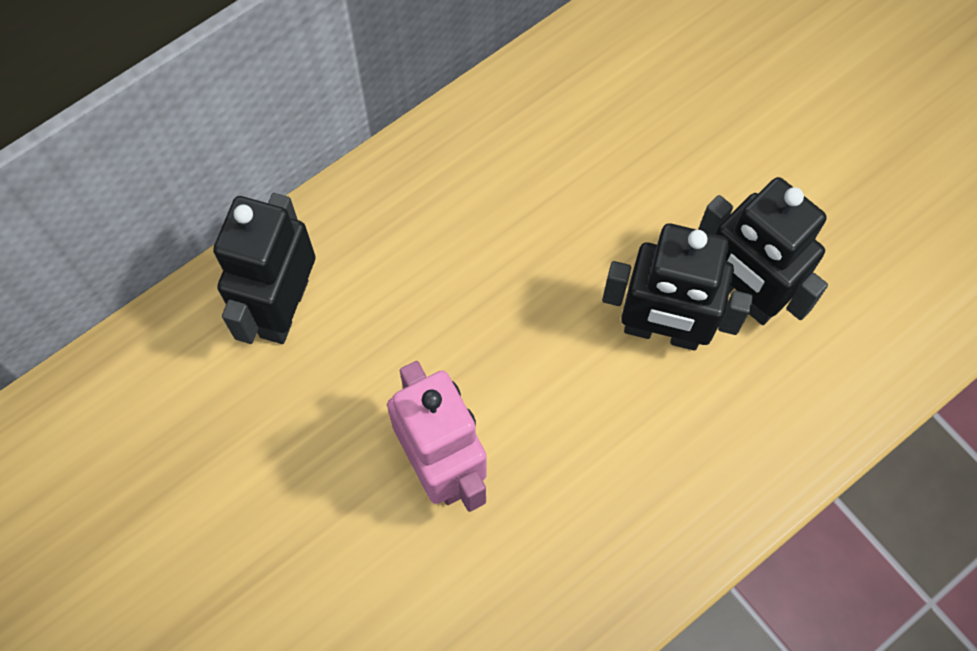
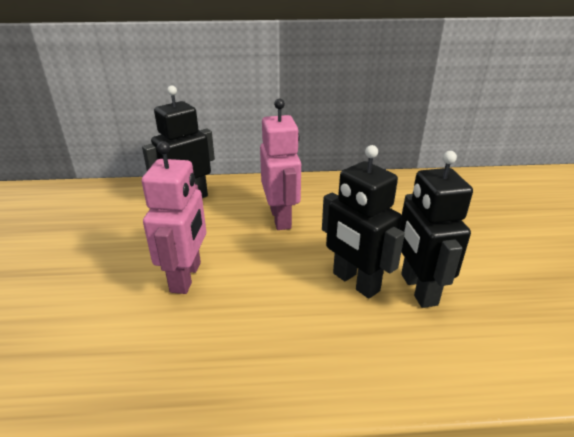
camera: 35 degrees right, 35 degrees down
none -> pink robot [260,99,301,230]

